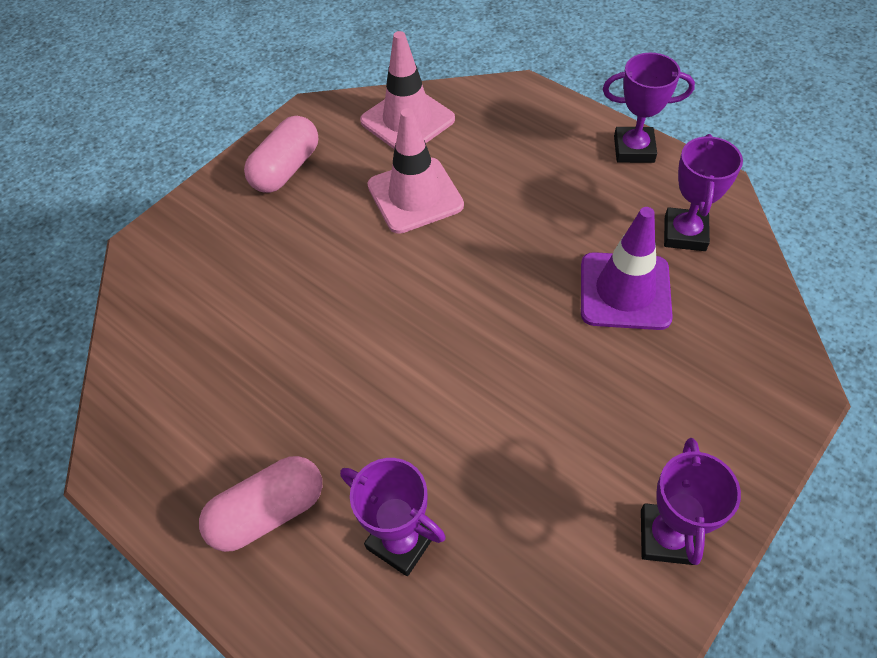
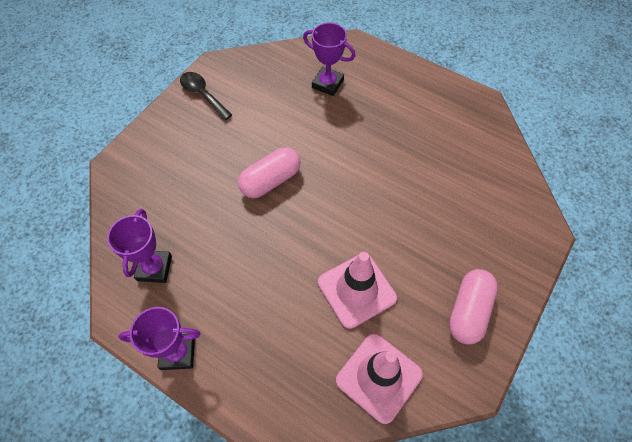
camera: 170 degrees right, 5 degrees up
pink capsule [199,456,322,552] -> pink capsule moved to [238,147,301,198]
purple traffic cone [581,207,673,330] -> none
purple trophy [641,438,741,565] -> black spoon [180,72,232,120]

